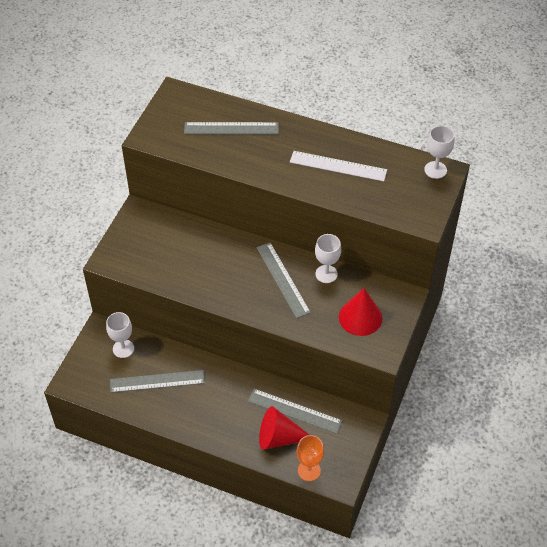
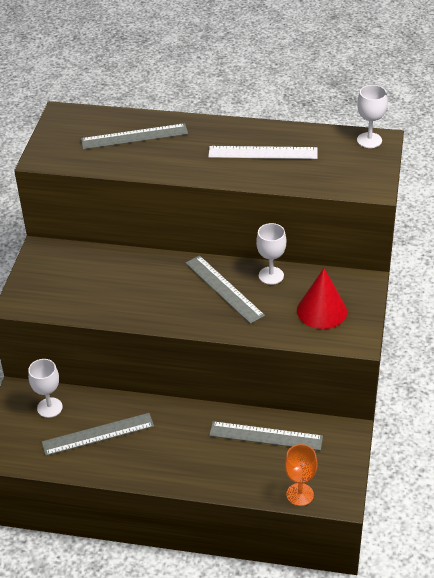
camera: 10 degrees left, 10 degrees down
red cone [259,406,309,450] -> none

